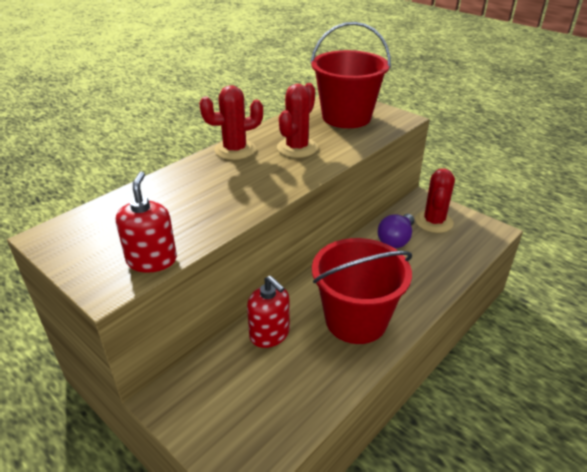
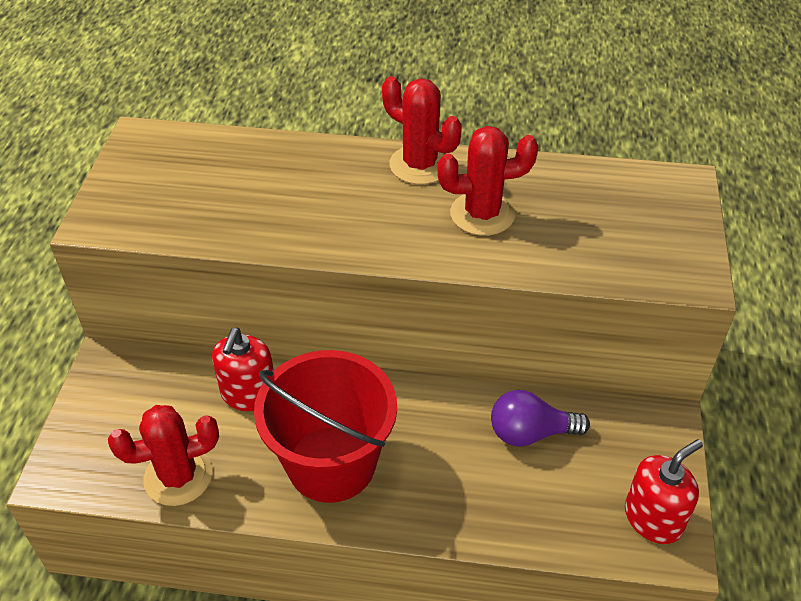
camera: 55 degrees right, 10 degrees up
red soap dispenser [116,172,177,272] -> red soap dispenser moved to [625,439,703,544]
red bucket [310,22,391,128] -> none
red cactus [415,169,455,233] -> red cactus moved to [108,405,219,506]

